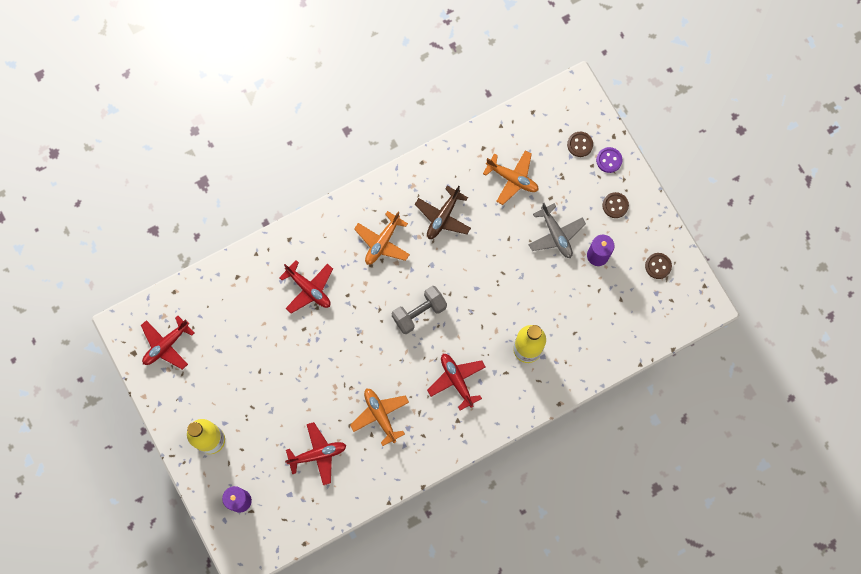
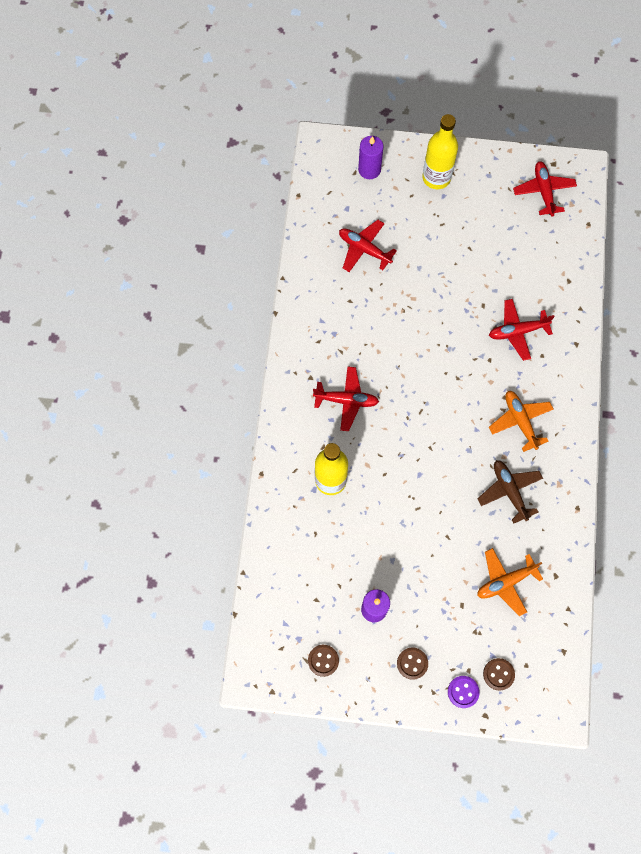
camera: 125 degrees right, 5 degrees down
red plane [285,422,347,485] -> red plane turned 105 degrees clockwise [339,220,397,272]
orange plane [350,388,409,446] -> none
grey dumbbell [392,286,447,334] -> none
grey plane [528,203,586,258] -> none

